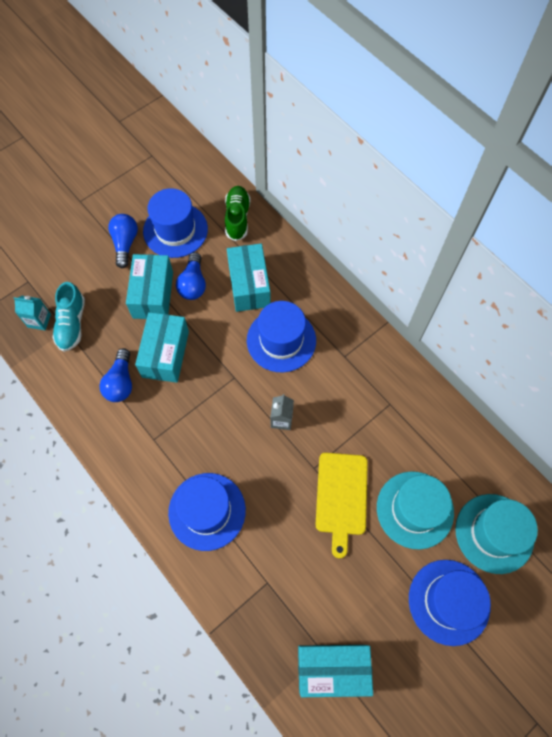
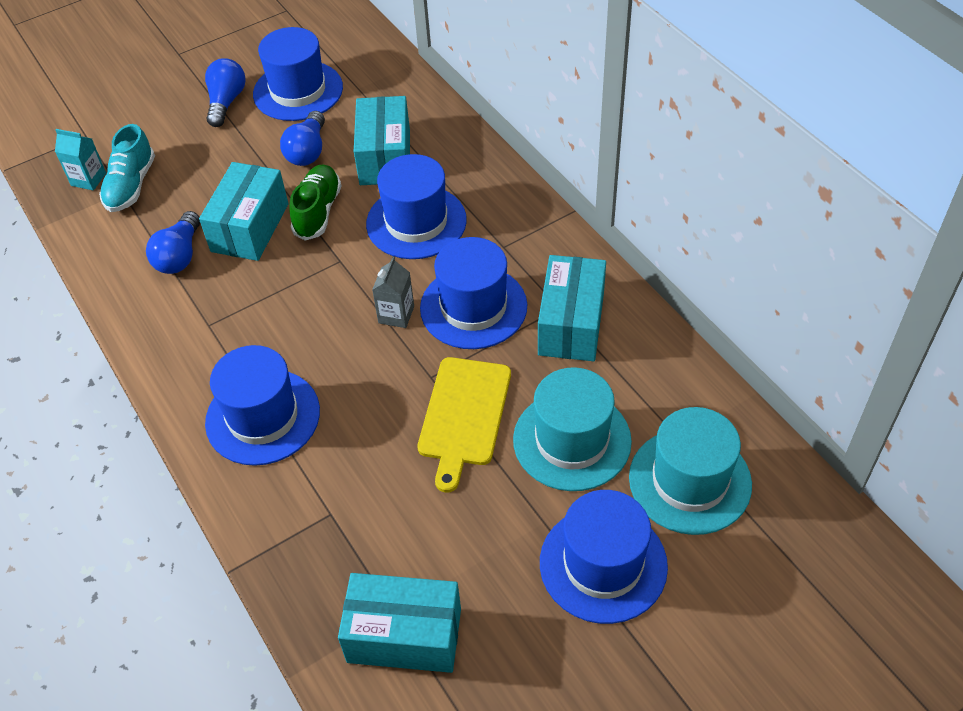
camera: 10 degrees right, 15 degrees down
turquoise box [126,254,173,319] -> turquoise box moved to [538,255,606,361]
green shoe [225,186,250,241] -> green shoe moved to [289,164,341,241]
none -> blue hat [420,237,527,349]

